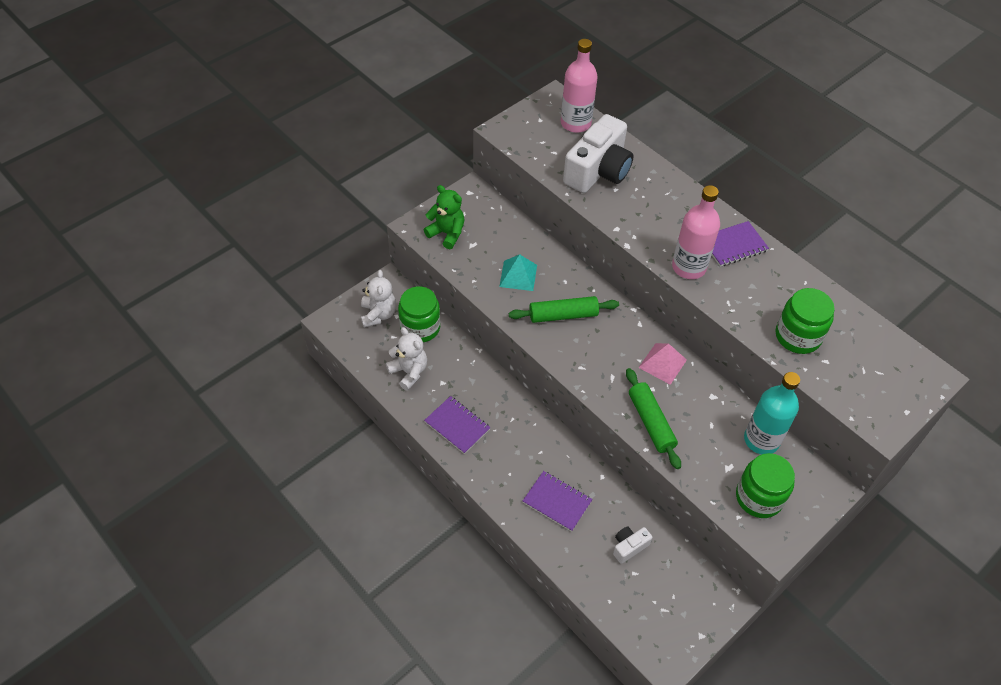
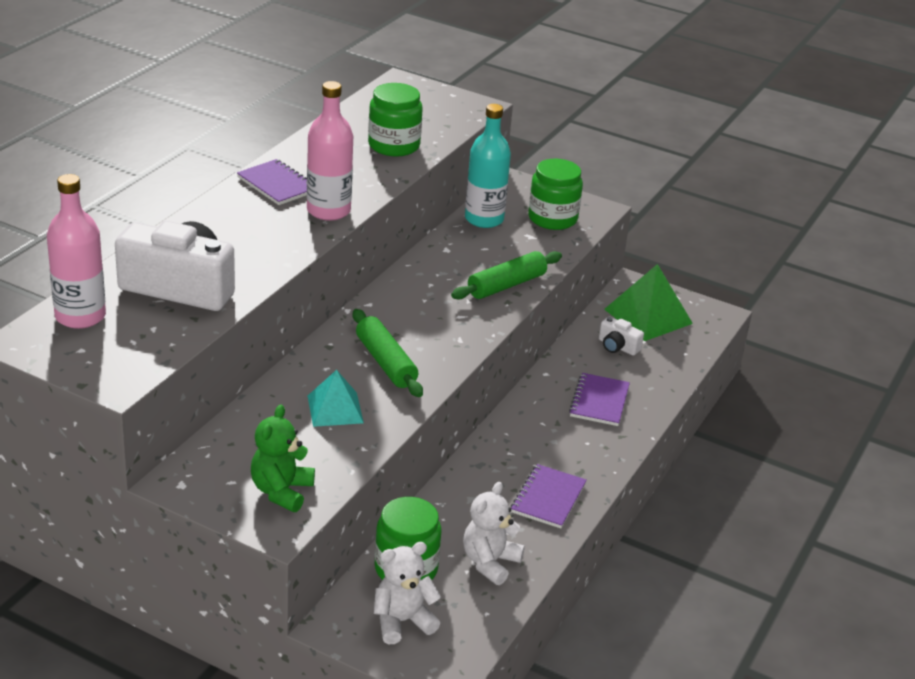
camera: 110 degrees left, 20 degrees down
pink pyramid [638,343,687,385] -> none
none -> green pyramid [604,264,693,341]

